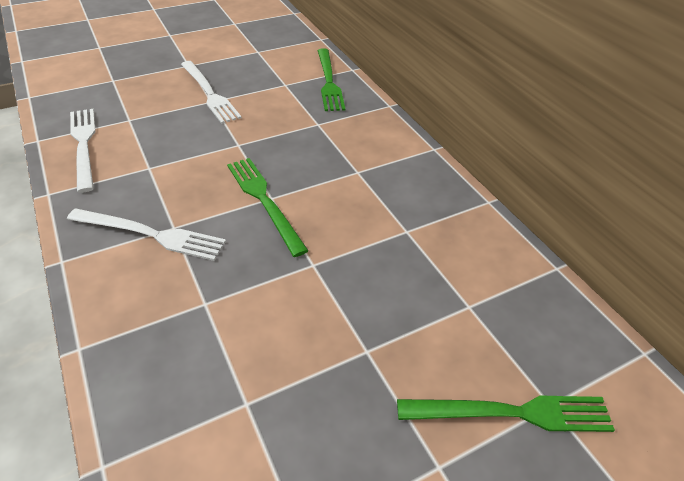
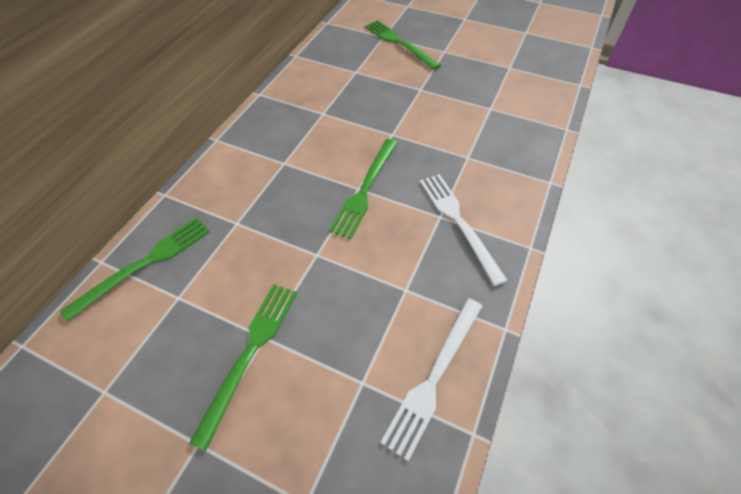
camera: 125 degrees left, 10 degrees up
white fork [181,61,242,124] -> green fork [189,284,297,451]

